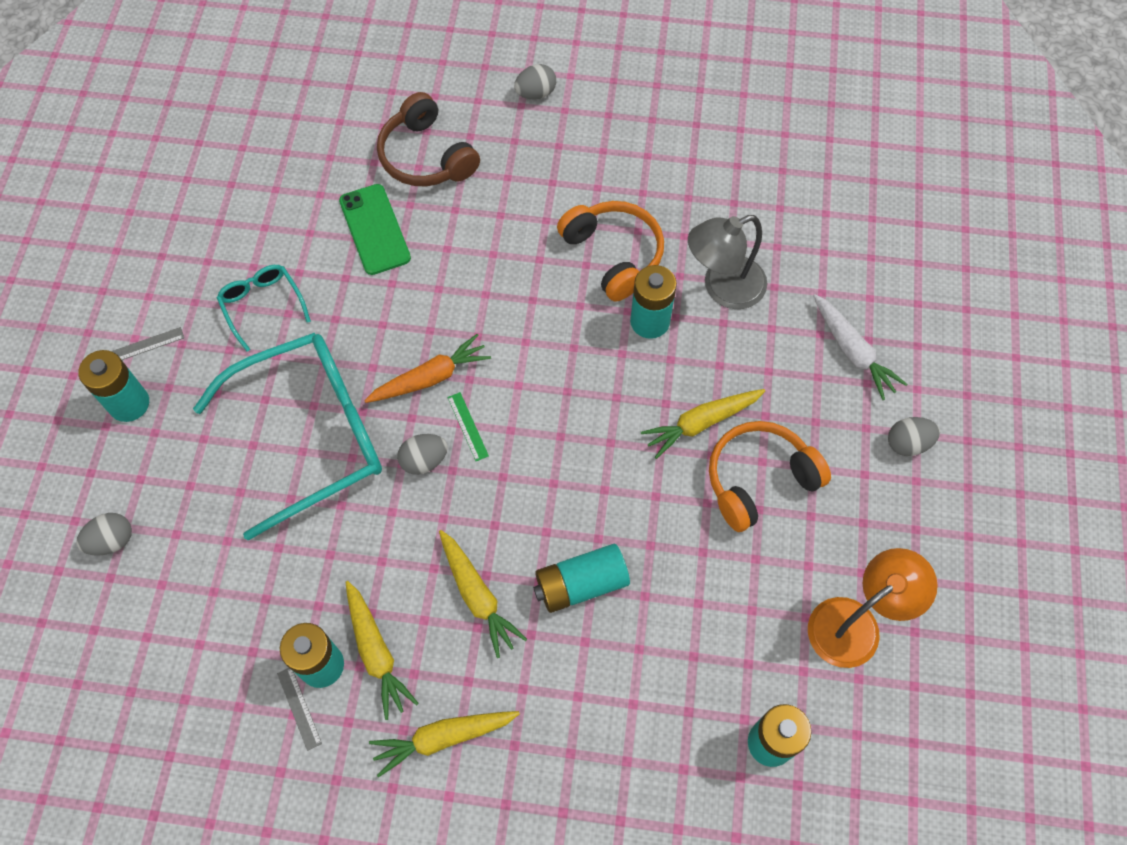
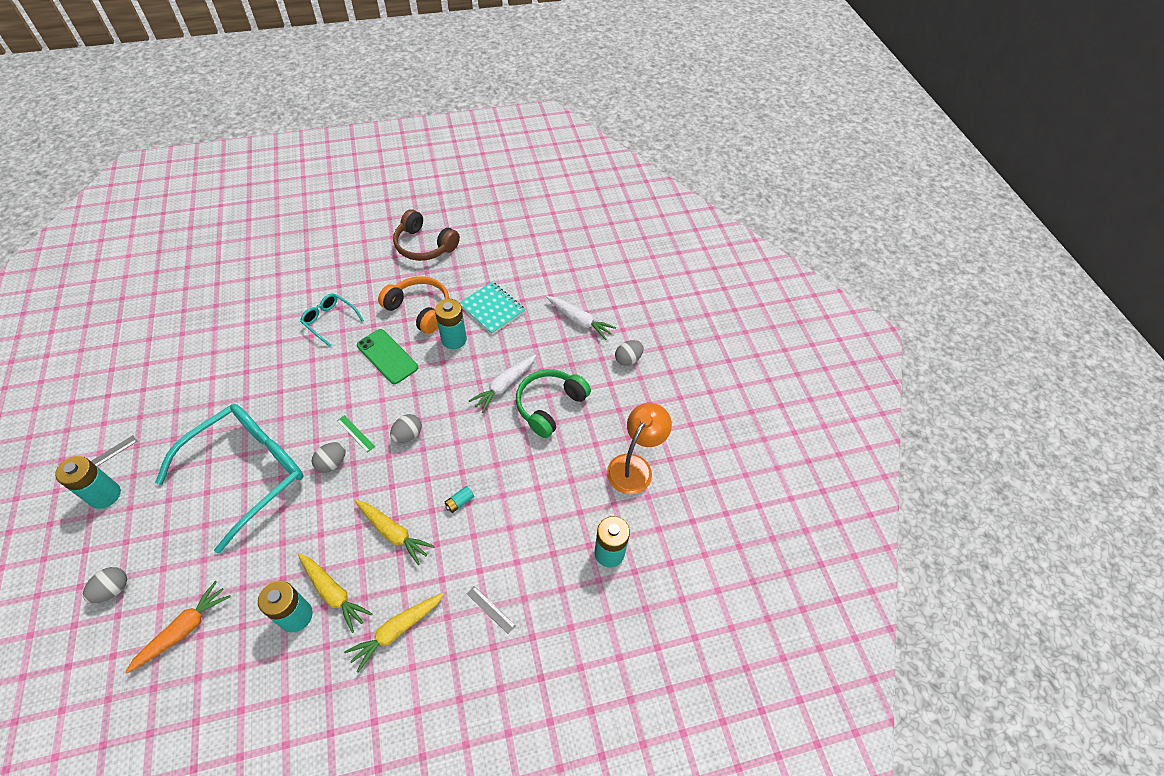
camera: 25 degrees left, 10 degrees down
turquoise glasses [217,265,311,352] -> turquoise glasses moved to [300,294,364,347]
grey ruler [277,668,322,751] -> grey ruler moved to [467,586,516,634]
green phone [339,184,411,275] -> green phone moved to [357,329,418,384]
orange carrot [364,334,491,403] -> orange carrot moved to [125,581,230,674]
brown headphones [377,92,480,186] -> brown headphones moved to [393,209,460,261]
grey egg [514,64,556,100] -> grey egg moved to [390,414,422,443]
turquoise battery [533,544,630,613] -> turquoise battery [445,486,474,513], size x0.47
yellow carrot [641,389,765,459] -> white carrot [469,354,536,413]
grey lamp [688,215,767,309] -> turquoise notebook [460,282,525,335]
orange headphones [709,421,831,532] -> green headphones [516,369,591,438]

